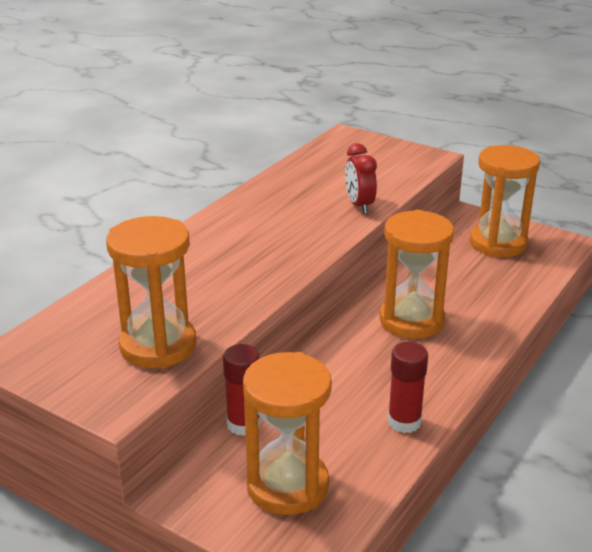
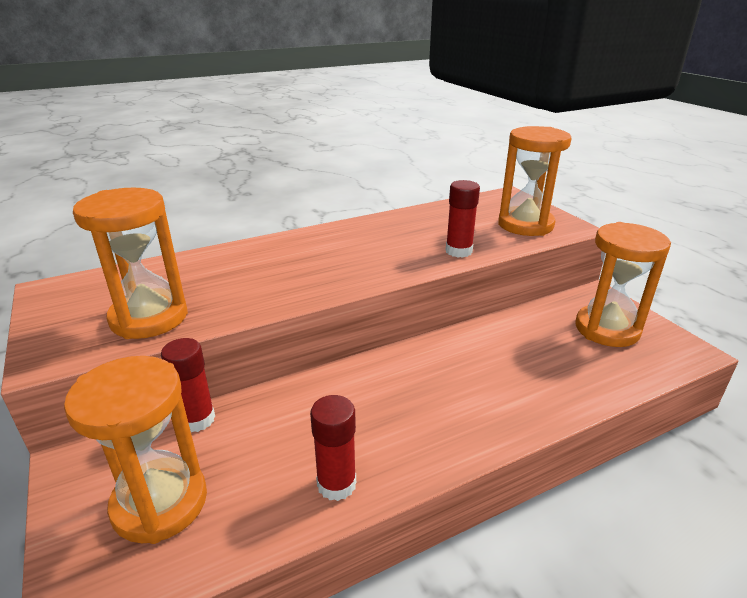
camera: 30 degrees right, 0 degrees up
red clock [345,143,377,213] -> red glue stick [446,180,480,257]
orange hourglass [379,210,454,339] -> orange hourglass moved to [498,126,572,236]

